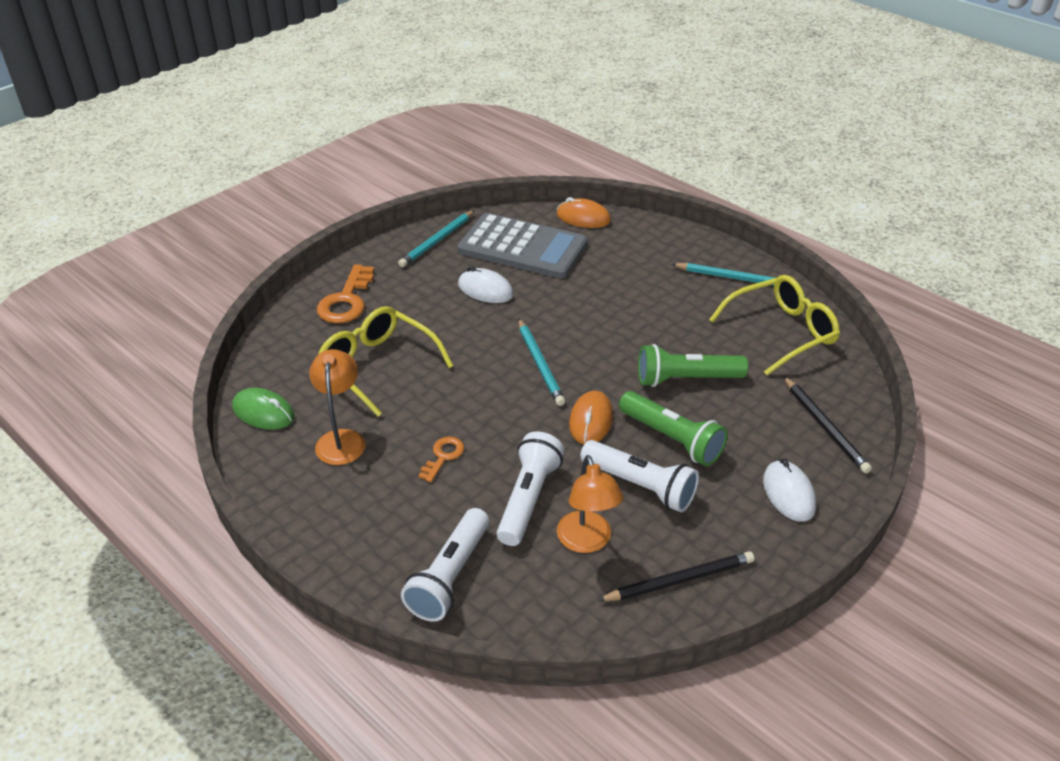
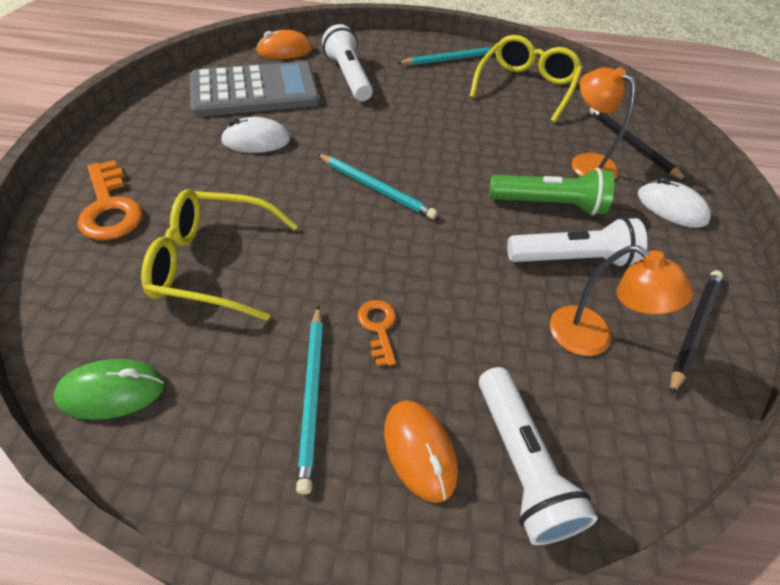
camera: 40 degrees left, 10 degrees up
orange lamp [309,349,366,465] -> orange lamp moved to [572,67,636,179]
turquoise pencil [398,210,475,267] -> turquoise pencil moved to [296,305,323,495]
white flashlight [497,431,564,546] -> white flashlight moved to [322,24,373,101]
orange mouse [569,391,613,444] -> orange mouse moved to [384,400,458,503]
green flashlight [638,344,748,387] -> none
black pencil [784,377,872,474] -> black pencil turned 150 degrees counterclockwise [589,107,688,182]

